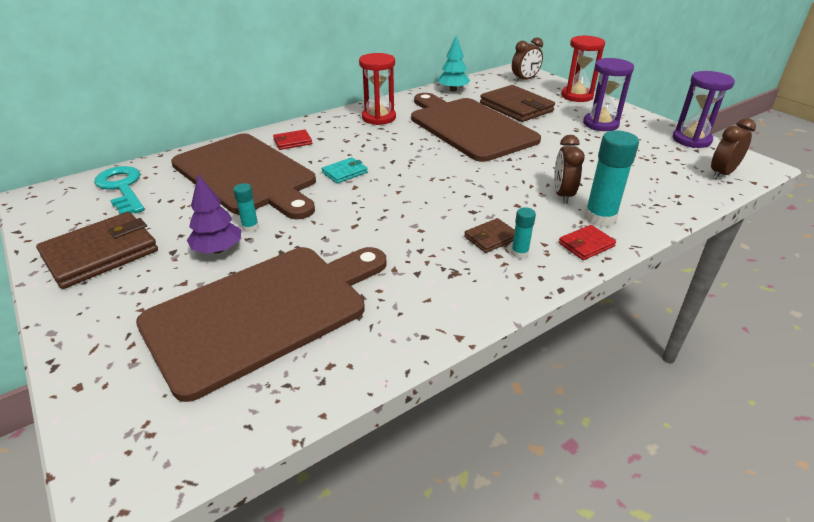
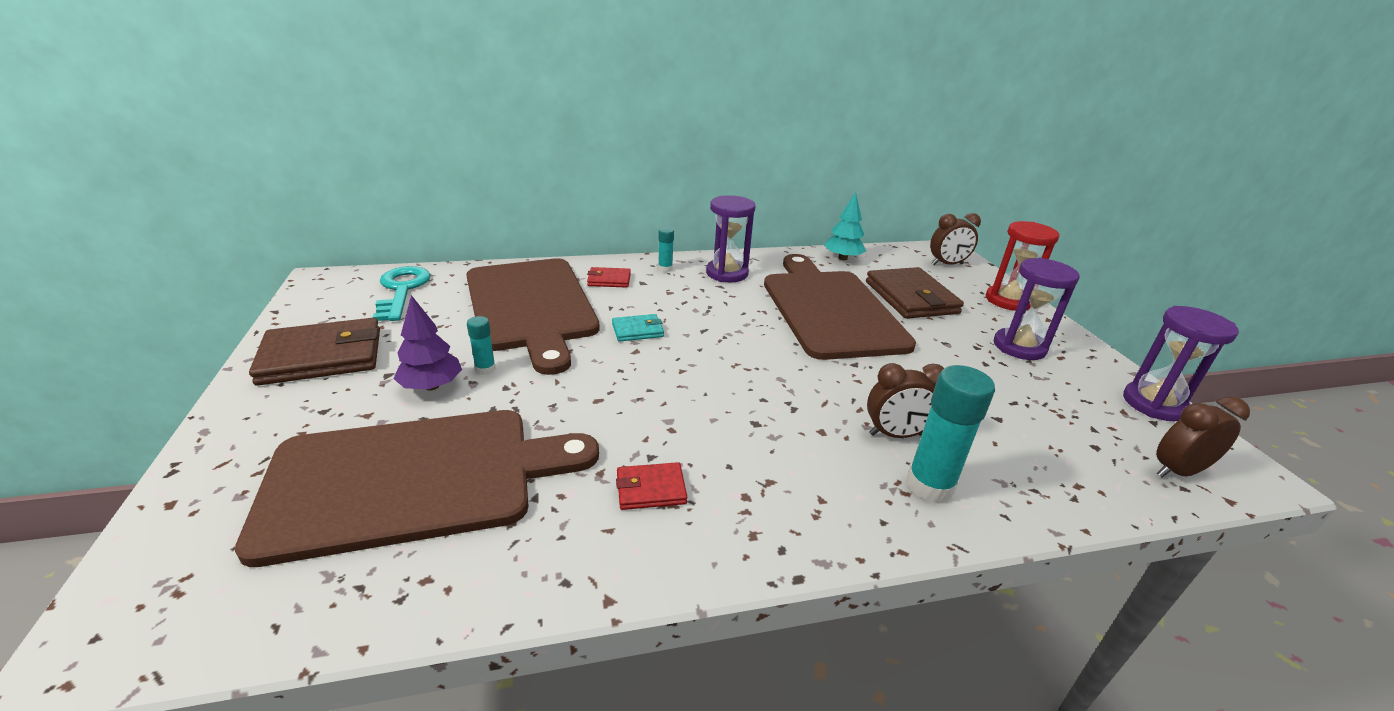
camera: 20 degrees right, 5 degrees down
red hourglass [359,53,396,125] -> purple hourglass [706,195,756,282]
brown wallet [464,218,515,253] -> none
turquoise glue stick [511,207,536,259] -> turquoise glue stick moved to [658,227,674,272]
brown clock [554,135,585,204] -> brown clock turned 120 degrees counterclockwise [867,363,944,438]
red wallet [559,225,616,260] -> red wallet moved to [616,462,687,510]

